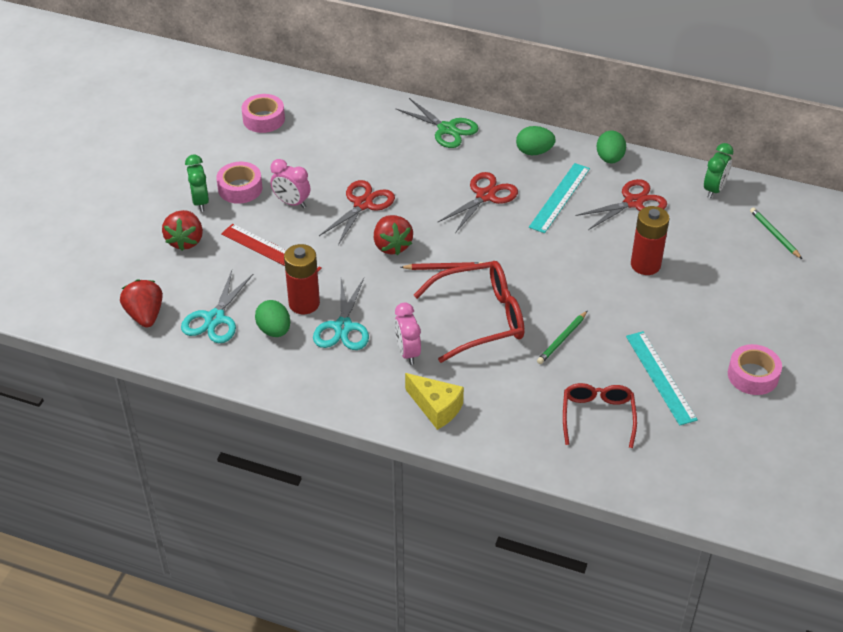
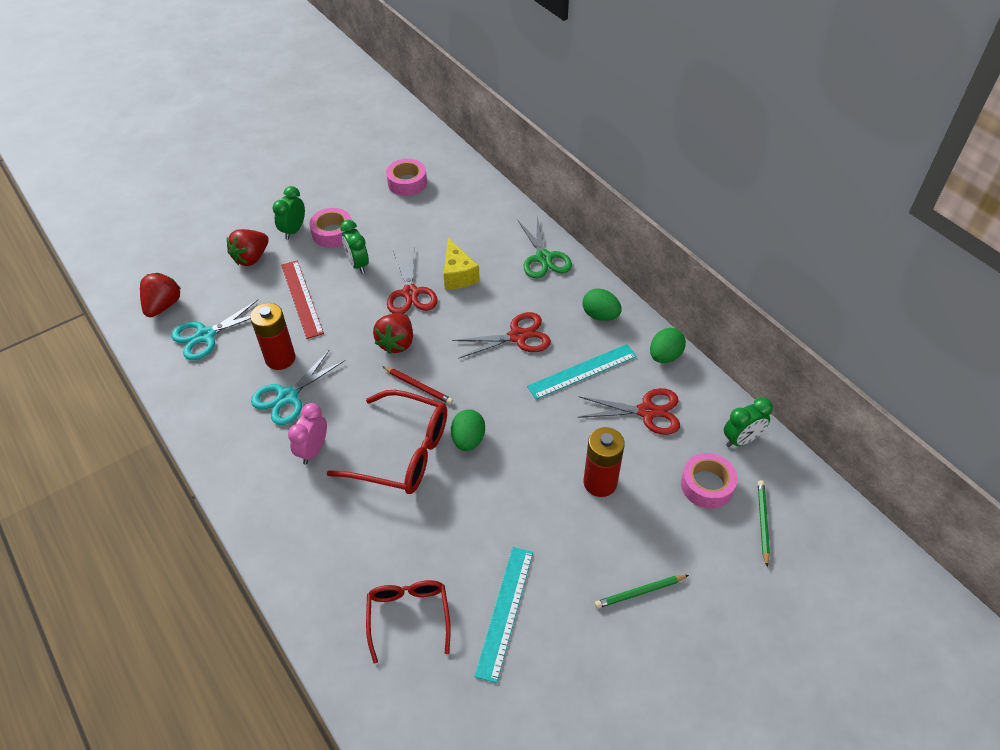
camera: 35 degrees right, 5 degrees up
green egg [255,300,290,337] -> green egg moved to [451,409,485,451]
pink clock [270,159,311,208] -> green clock [340,220,369,274]
red scissors [319,180,395,245] -> red scissors turned 105 degrees clockwise [387,250,438,314]
yellow cheese [405,373,464,430] -> yellow cheese moved to [444,238,480,289]
green pencil [537,311,587,364] -> green pencil moved to [595,575,689,609]
red glasses [563,383,637,448] -> red glasses turned 45 degrees counterclockwise [366,580,451,664]
pink tape [728,344,782,395] -> pink tape moved to [681,453,738,509]

